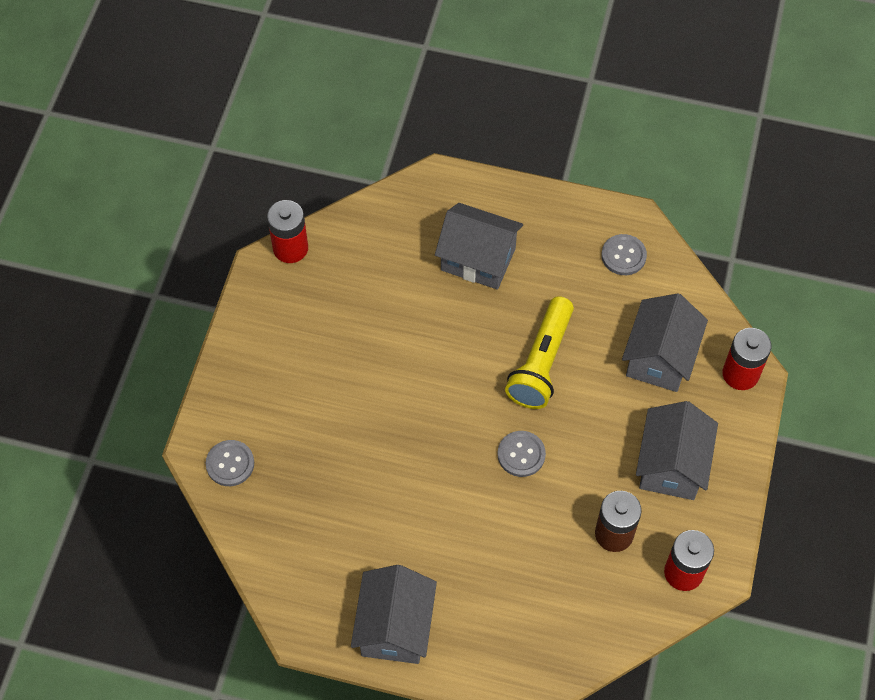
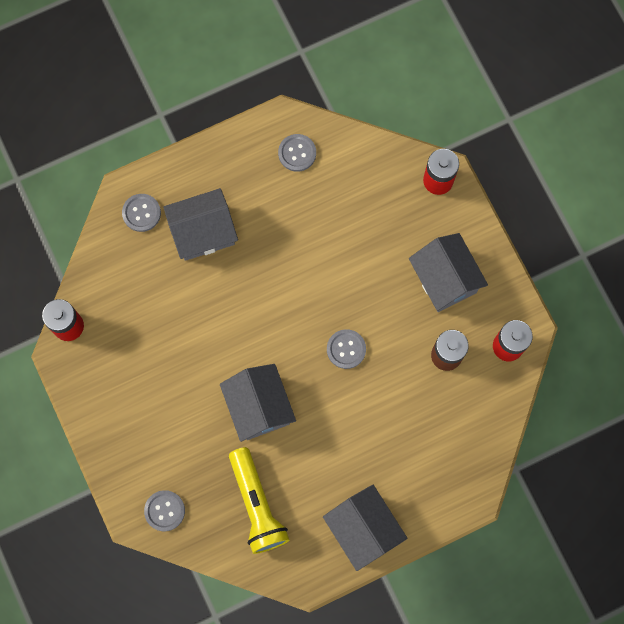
camera: 40 degrees left, 15 degrees up
yellow flashlight [505,296,574,409] -> yellow flashlight moved to [229,447,290,554]
grey house [622,293,708,392] -> grey house moved to [220,364,296,442]
none -> grey button [122,194,161,232]

